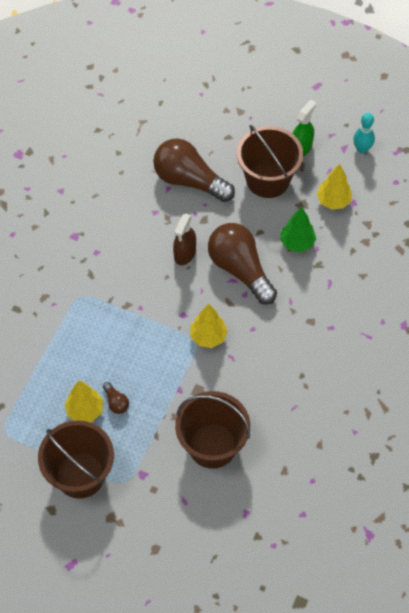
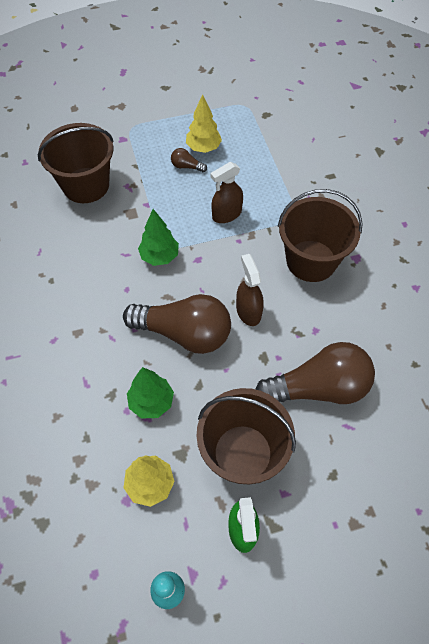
camera: 140 degrees right, 0 degrees up
brown bucket [38,420,114,499] -> brown bucket moved to [278,189,363,282]
yellow tree [190,304,228,348] -> green tree [138,209,179,266]
none -> brown spray bottle [211,162,243,223]

